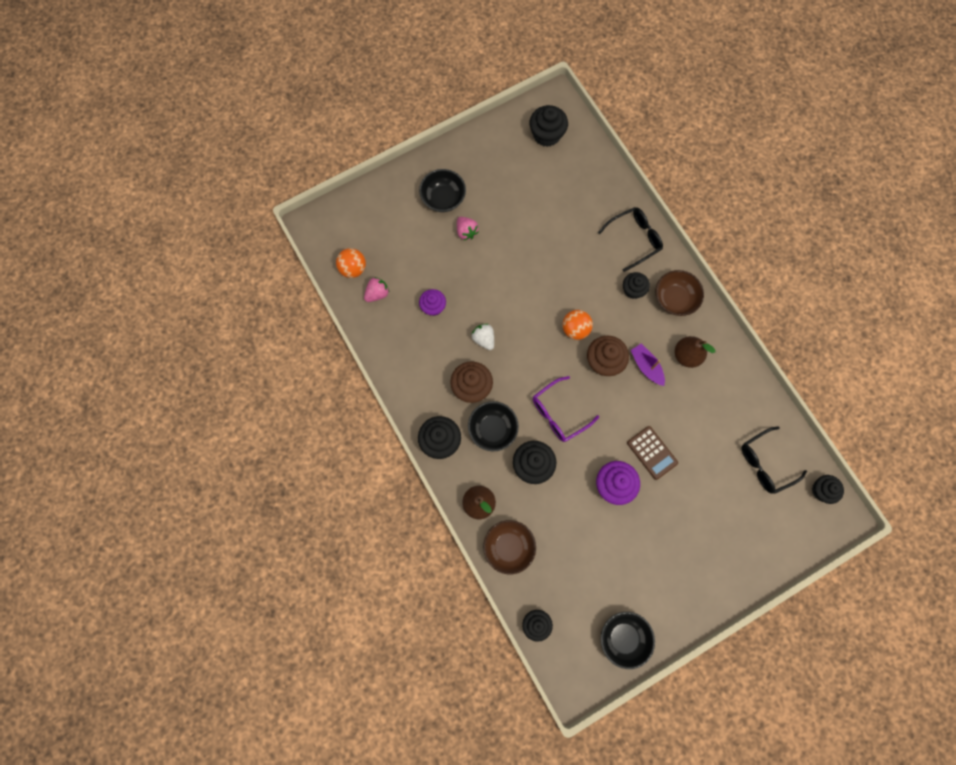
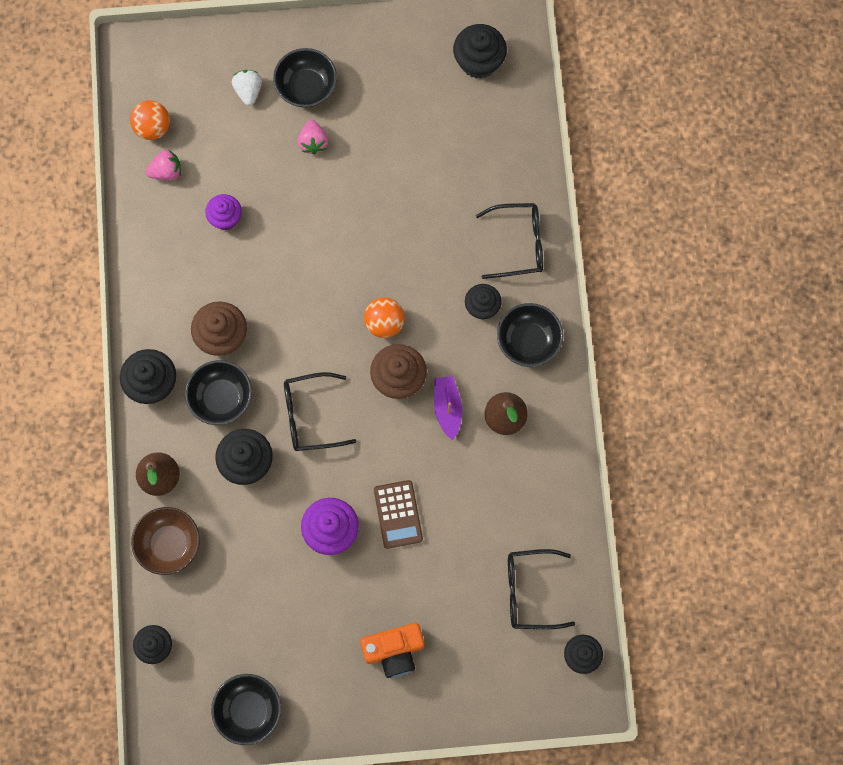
camera: 25 degrees right, 0 degrees up
white strawberry [471,324,494,350] -> white strawberry moved to [232,70,262,106]
purple glasses [533,376,599,442] -> black glasses [284,372,357,451]
brown bowl [655,270,704,316] -> black bowl [497,303,563,367]
none -> orange camera [360,623,424,678]

